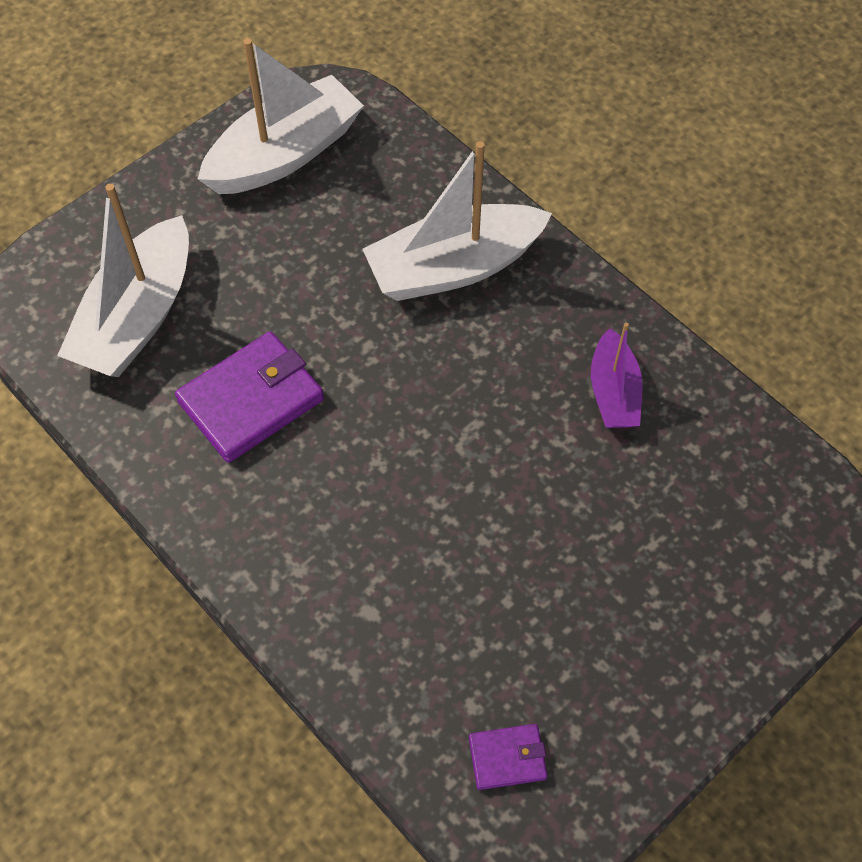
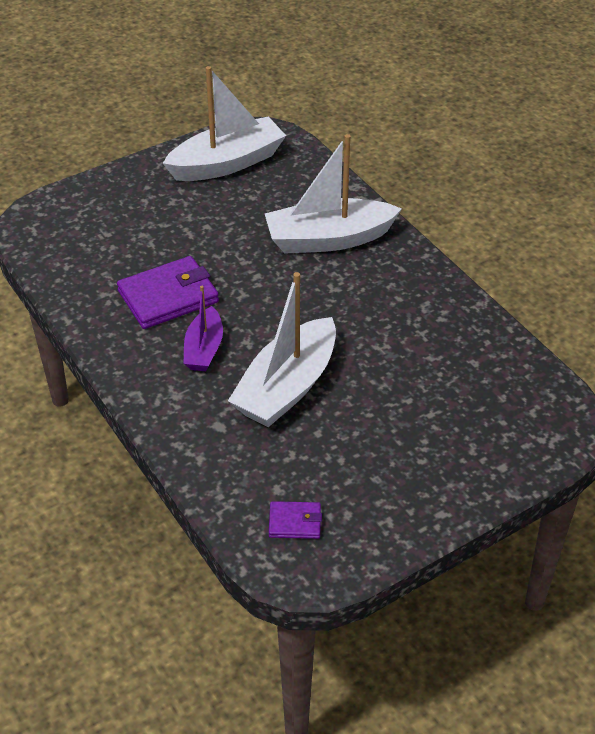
camera: 10 degrees right, 15 degrees down
white boat [57,184,189,377] -> white boat moved to [228,272,336,427]
purple boat [591,323,643,428] -> purple boat moved to [183,286,223,371]

